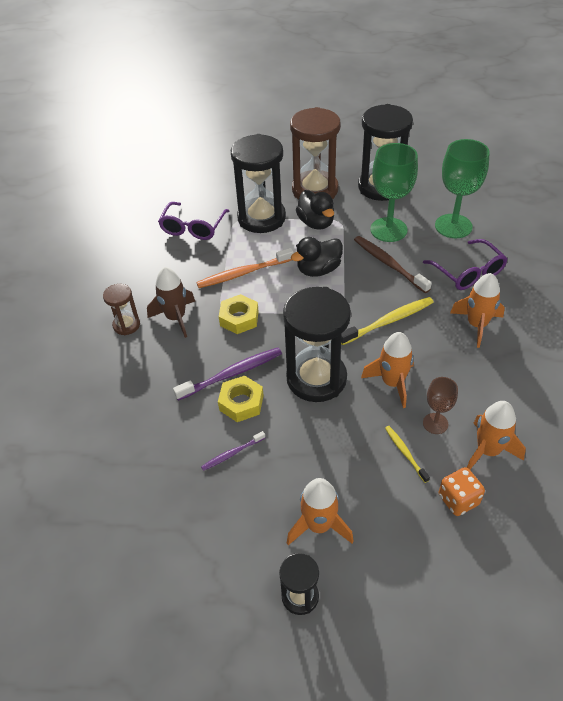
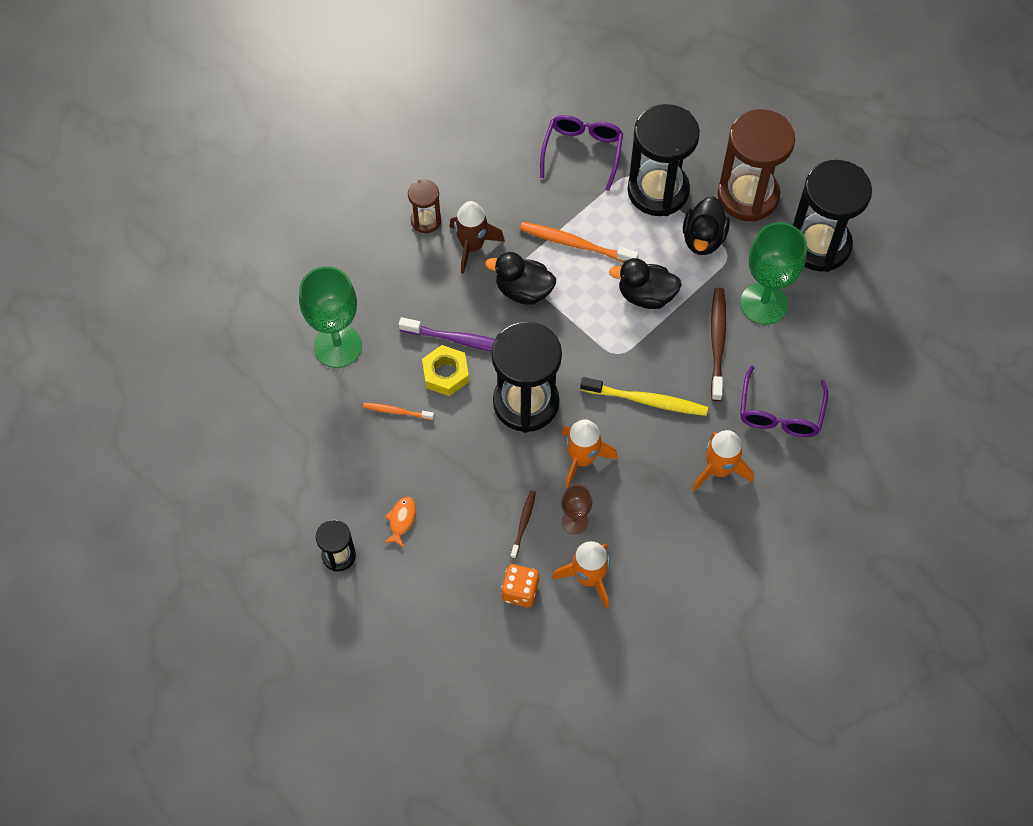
camera: 40 degrees right, 15 degrees up
purple glasses [158,202,229,240] -> purple glasses turned 135 degrees clockwise [540,115,623,191]
purple toothbrush [201,431,265,471] -> orange toothbrush [363,403,434,420]
yellow nut [219,294,259,334] -> black duck [485,252,556,305]
orange rocket [287,478,354,545] -> orange fish [383,497,416,548]
yellow toothbrush [385,426,430,483] -> brown toothbrush [510,490,536,559]
green goblet [435,139,490,238] -> green goblet moved to [299,266,362,368]

